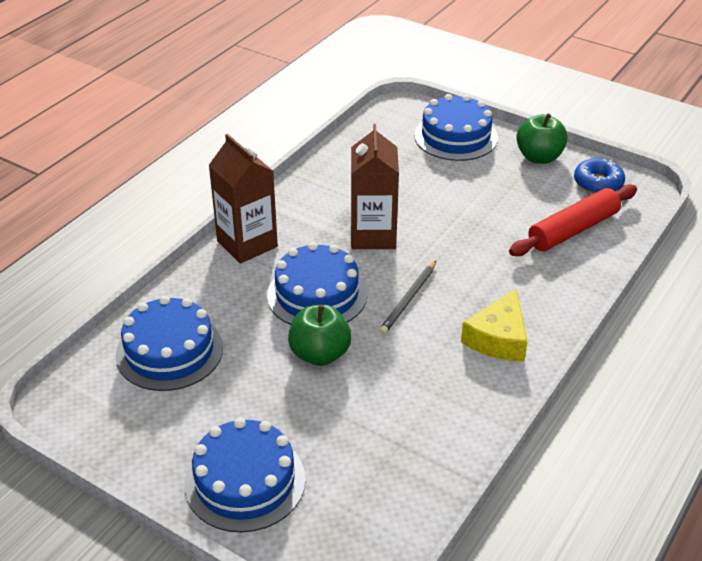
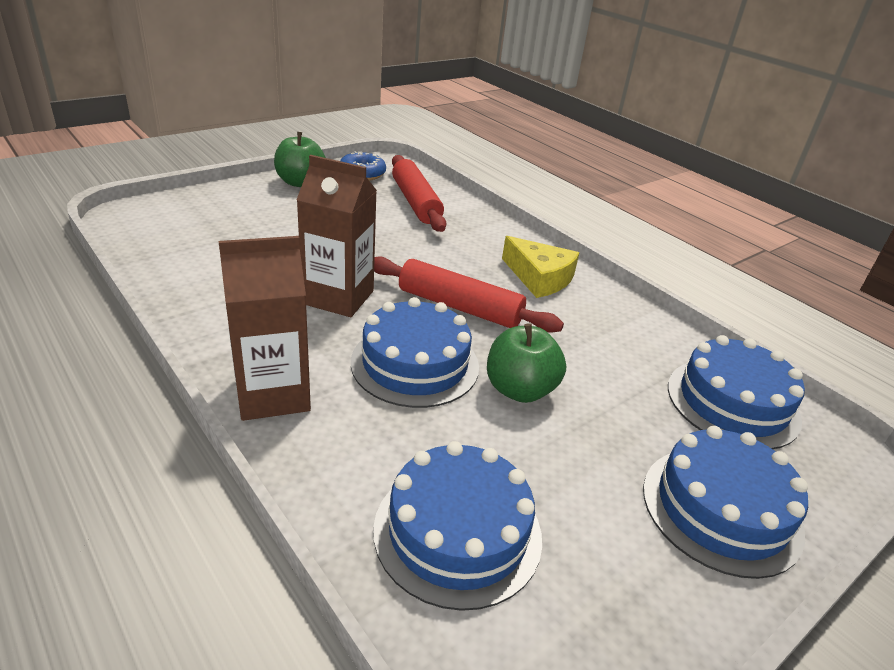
camera: 75 degrees left, 5 degrees down
grey pencil [379,261,436,334] -> red rolling pin [374,256,564,333]
blue cake [414,94,498,161] -> blue cake moved to [668,335,805,449]

